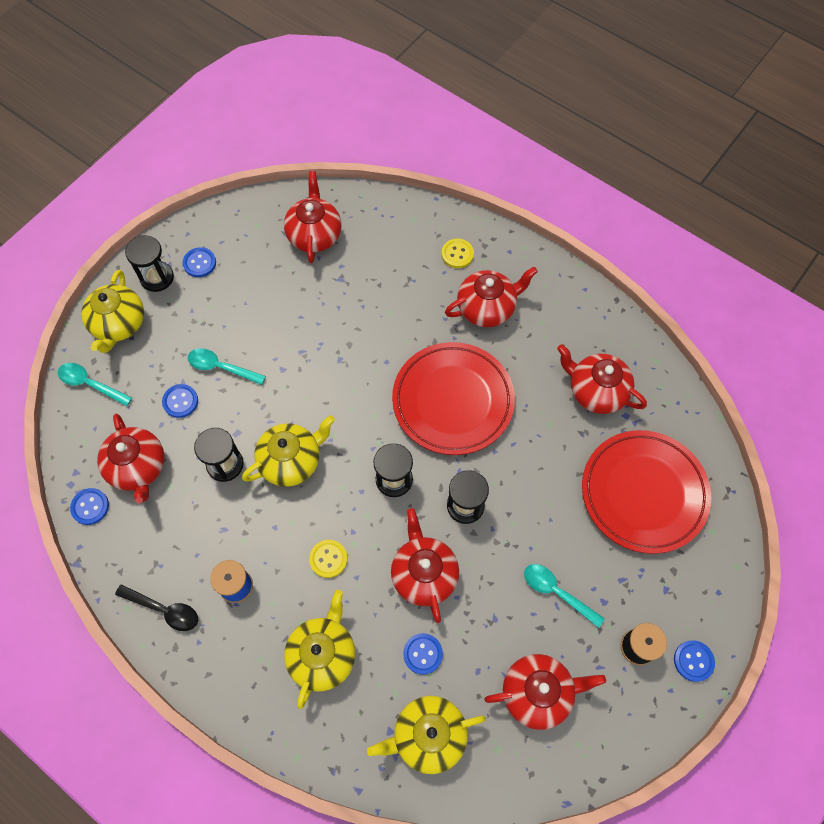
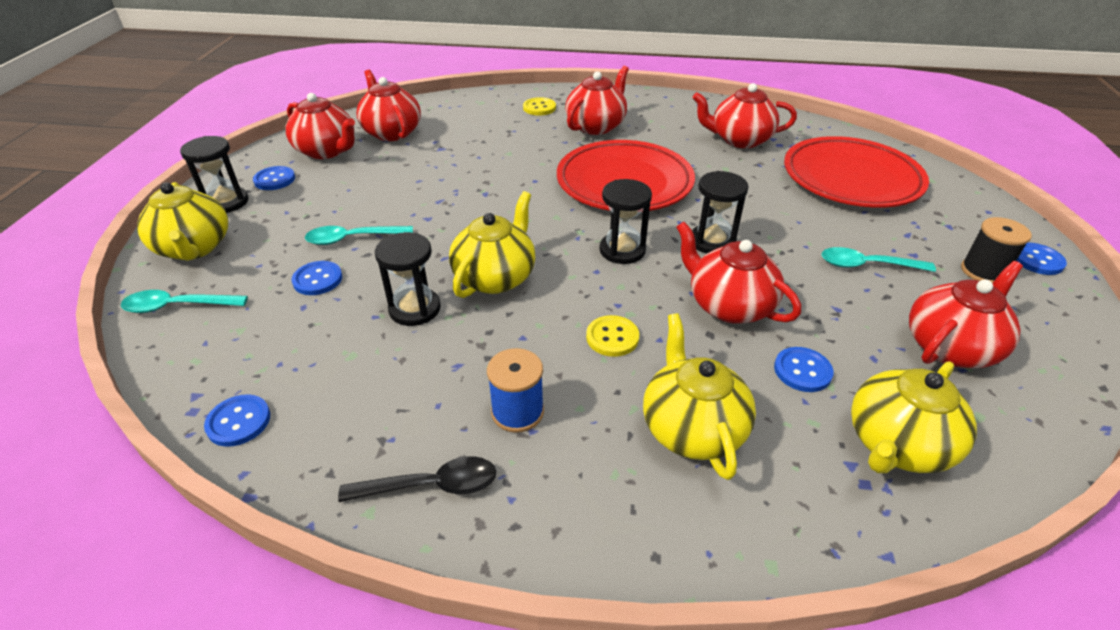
camera: 30 degrees left, 25 degrees down
red teapot [97,414,164,503] -> red teapot moved to [285,93,355,159]

